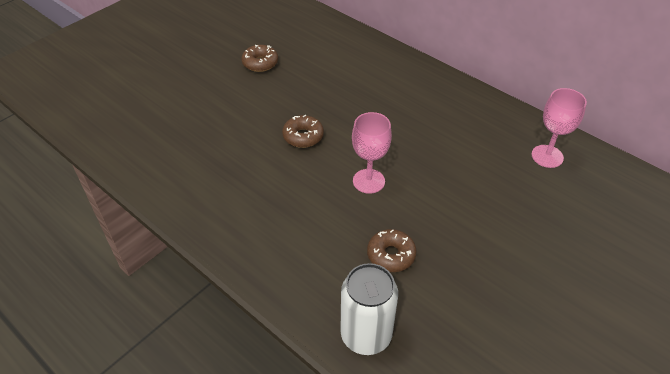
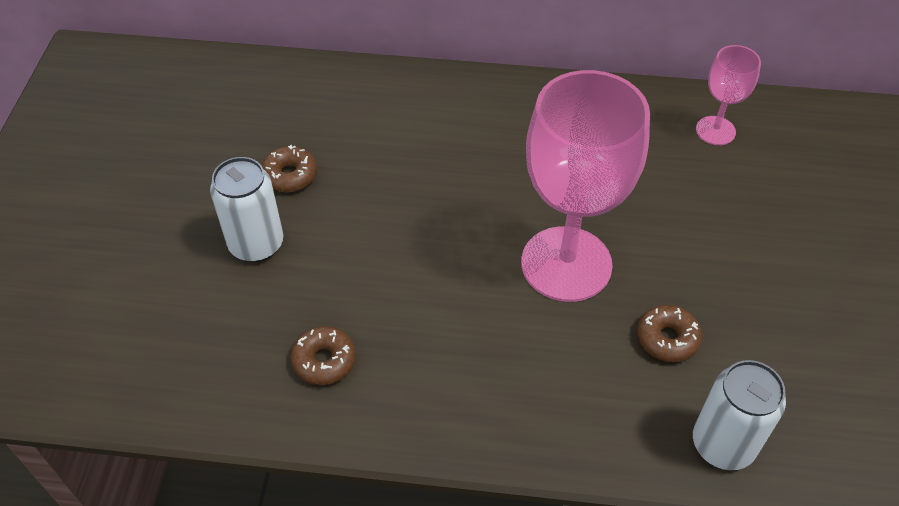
camera: 35 degrees left, 5 degrees up
brown donut [282,115,324,148] -> brown donut moved to [291,326,356,385]
pink goblet [352,112,392,194] -> pink goblet [521,70,650,302], size x2.06
none -> white can [210,157,283,262]

